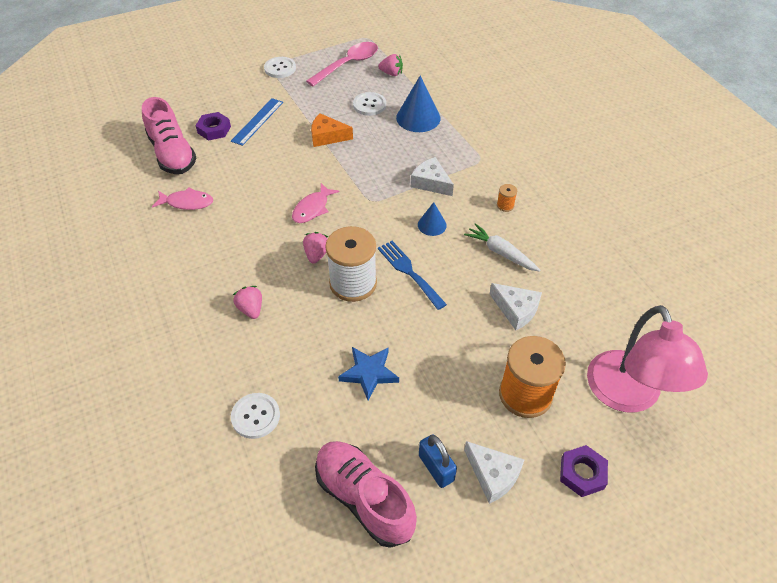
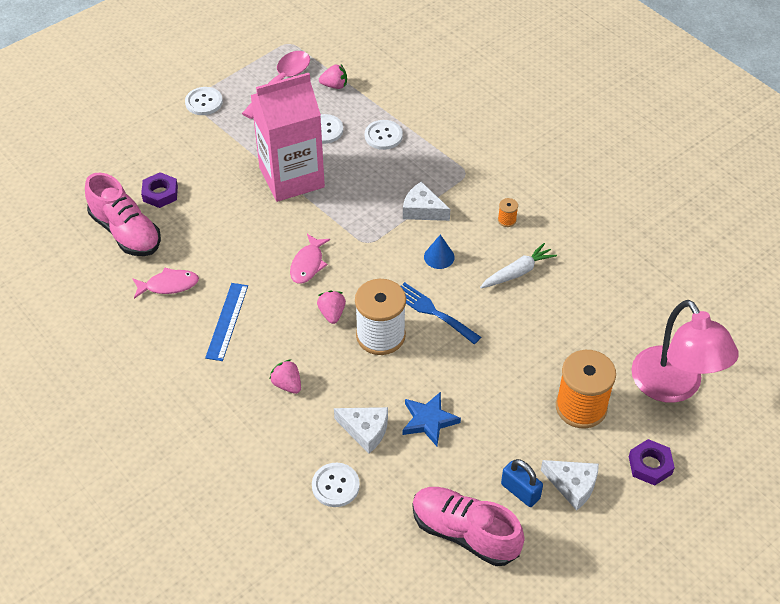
camera: 15 degrees left, 0 degrees up
blue ruler [231,98,283,146] -> blue ruler moved to [205,283,248,361]
orange cheese [311,113,353,147] -> pink carton [251,73,325,202]
blue cone [396,75,441,132] -> white button [365,120,403,150]
white carrot [464,223,541,272] -> white carrot turned 120 degrees clockwise [480,243,557,288]
white cheese [490,283,542,330] -> white cheese moved to [334,407,388,454]

